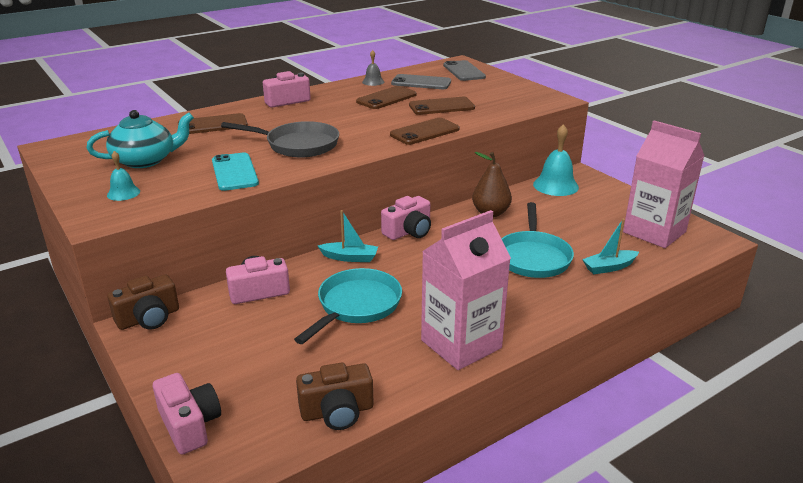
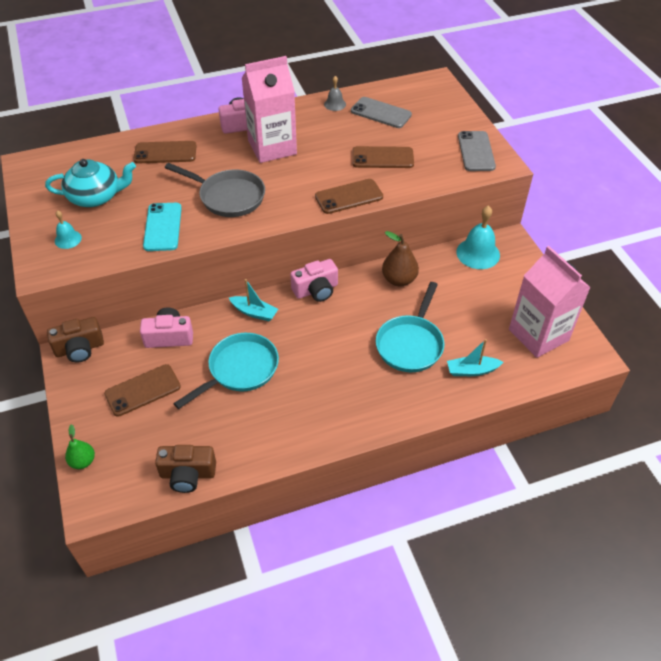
camera: 15 degrees right, 20 degrees up
pink camera [153,373,221,454] -> green pear [65,424,95,469]
brown phone [356,86,417,109] -> brown phone moved to [104,364,181,417]
pink carton [421,210,511,370] -> pink carton moved to [242,56,297,163]
grey phone [443,60,486,81] -> grey phone moved to [458,131,496,171]

